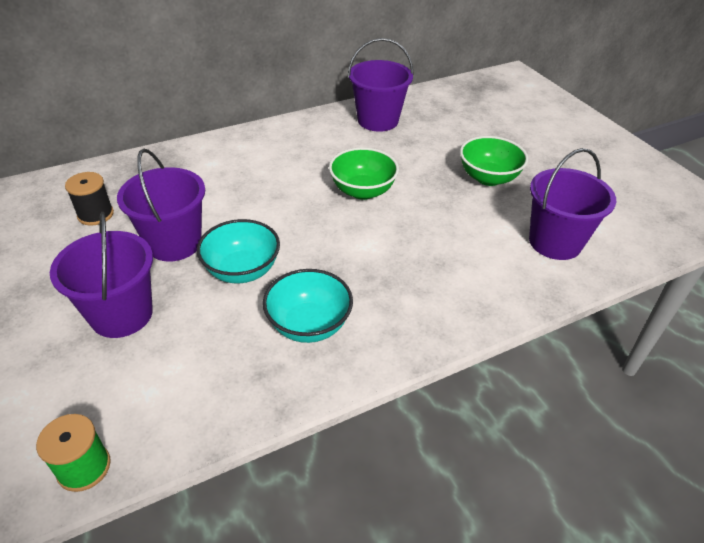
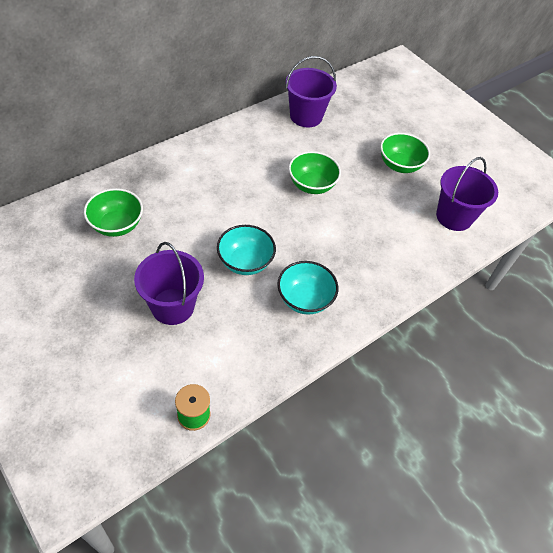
camera: 15 degrees left, 10 degrees up
black spool [65,172,114,226] -> green bowl [84,188,143,237]
purple bucket [117,149,205,262] -> none

